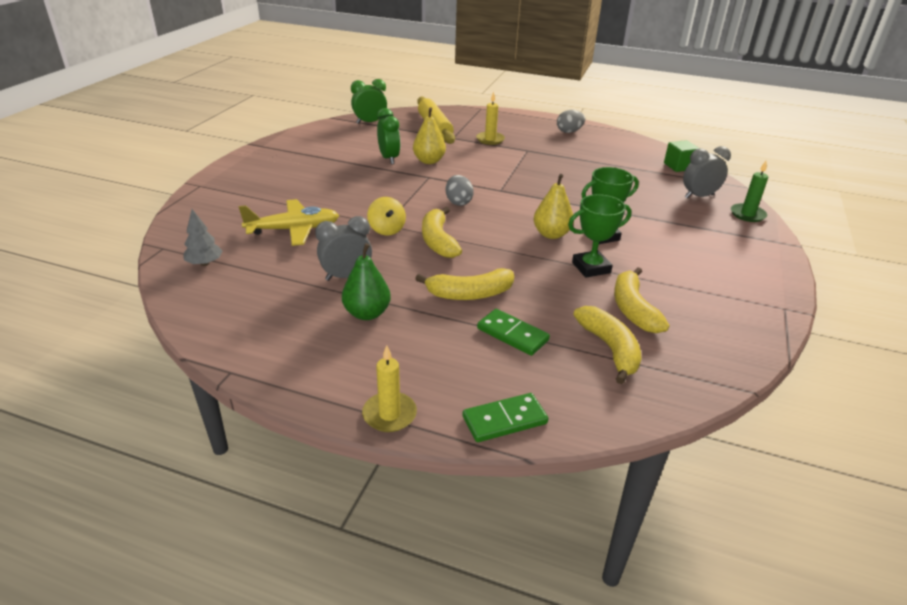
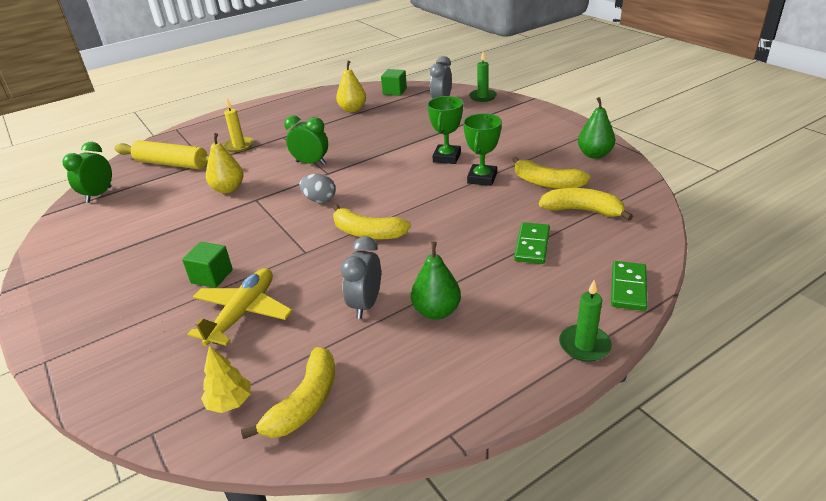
camera: 50 degrees left, 0 degrees up
grey tree [184,209,223,266] -> yellow tree [201,345,251,413]
yellow candle [362,345,417,432] -> green candle [559,280,612,362]
yellow spinning top [367,197,406,235] -> none
green clock [377,108,400,164] -> green clock moved to [284,115,328,165]
yellow banana [415,268,514,300] -> yellow banana moved to [241,347,335,439]
green domino [477,309,550,356] -> green domino turned 60 degrees counterclockwise [514,222,550,264]
yellow pear [533,174,574,239] -> yellow pear moved to [336,61,366,112]
grey egg [557,110,585,133] -> none
none -> green cube [182,242,233,288]
none -> green pear [578,97,615,159]

